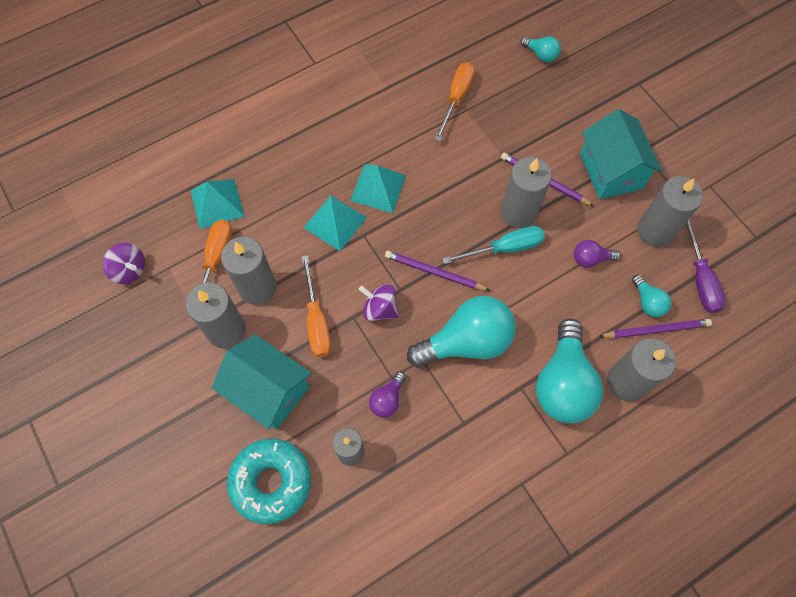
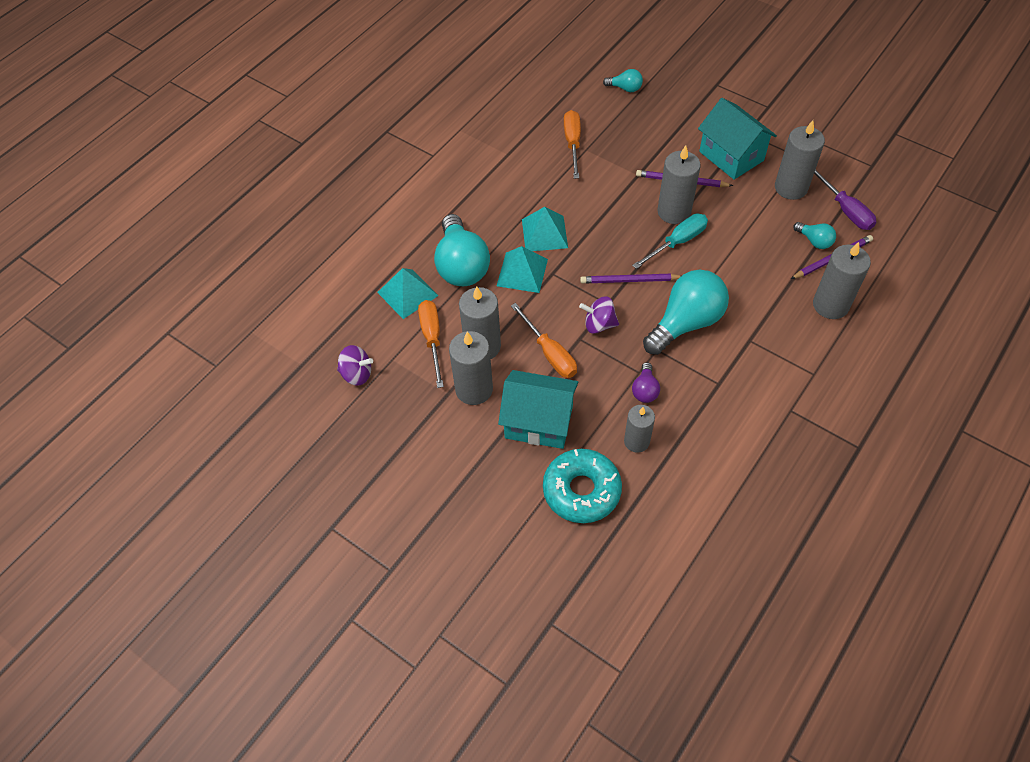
camera: 20 degrees left, 10 degrees down
turquoise light bulb [536,318,603,423] -> turquoise light bulb moved to [434,214,490,286]
purple light bulb [574,240,621,268] -> none

